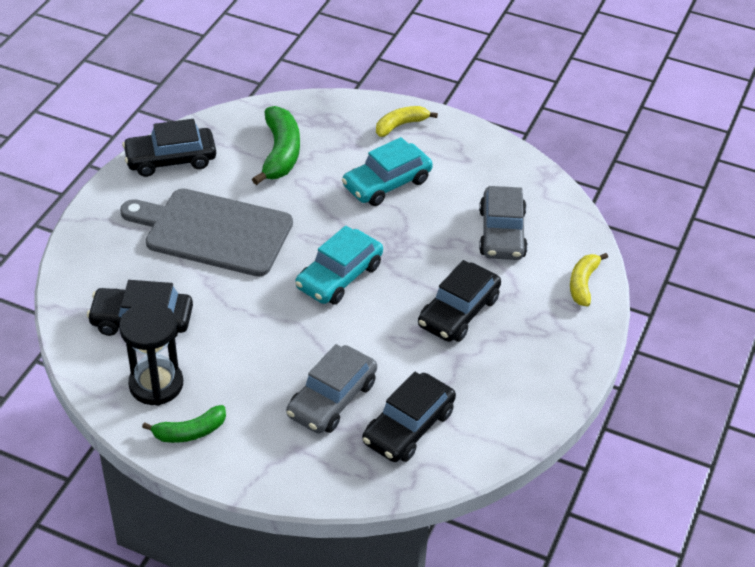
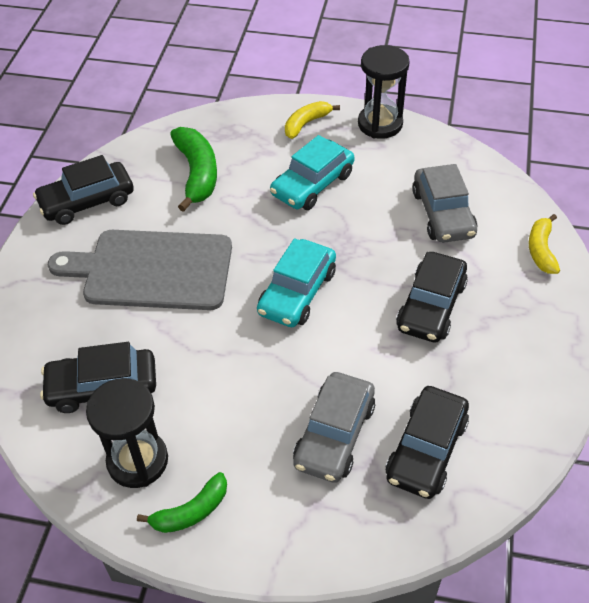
camera: 10 degrees left, 5 degrees up
none -> black hourglass [358,45,410,139]

